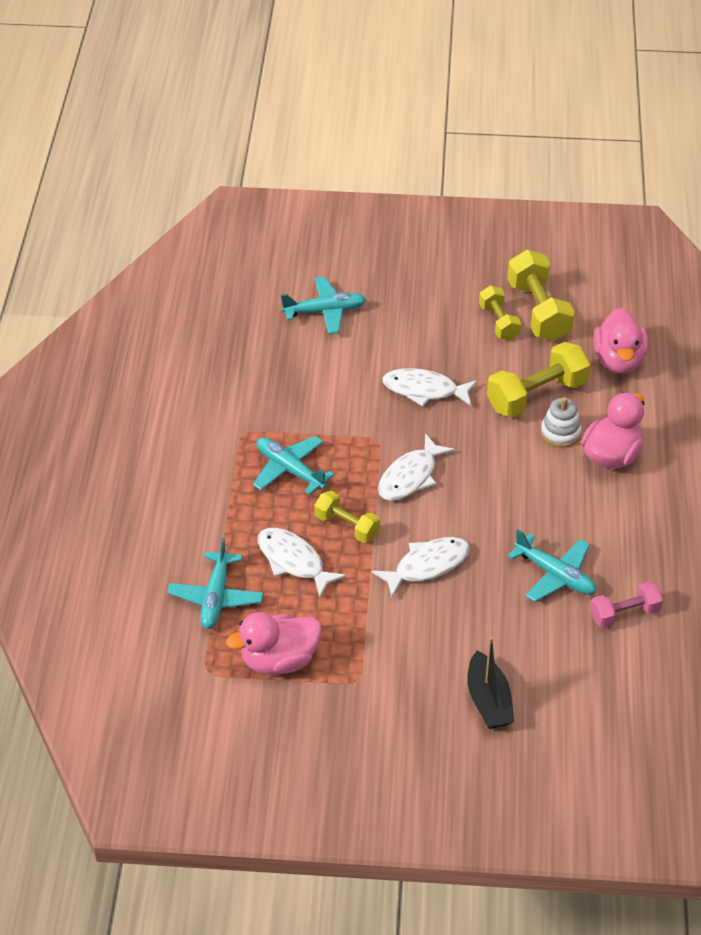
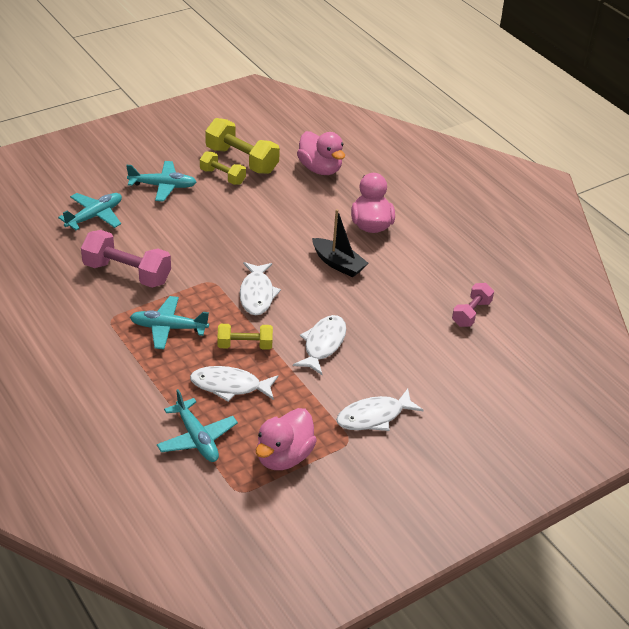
camera: 40 degrees left, 5 degrees down
white fish [382,368,477,406] -> white fish moved to [336,389,424,431]
black boat [467,637,514,729] -> black boat moved to [312,209,368,277]
yellow dumbbell [487,342,590,418] -> none
turquoise plane [508,529,597,602] -> turquoise plane moved to [126,161,196,201]
white stacking toy [541,397,582,448] -> none
none -> pink dumbbell [81,230,171,288]

